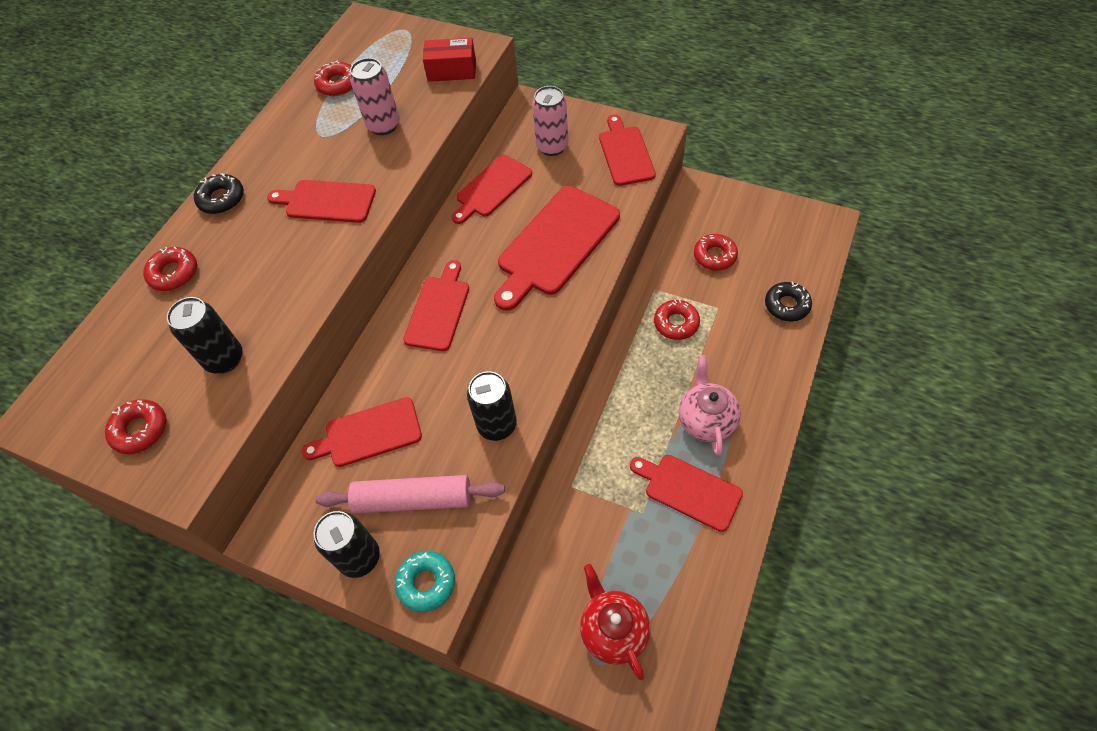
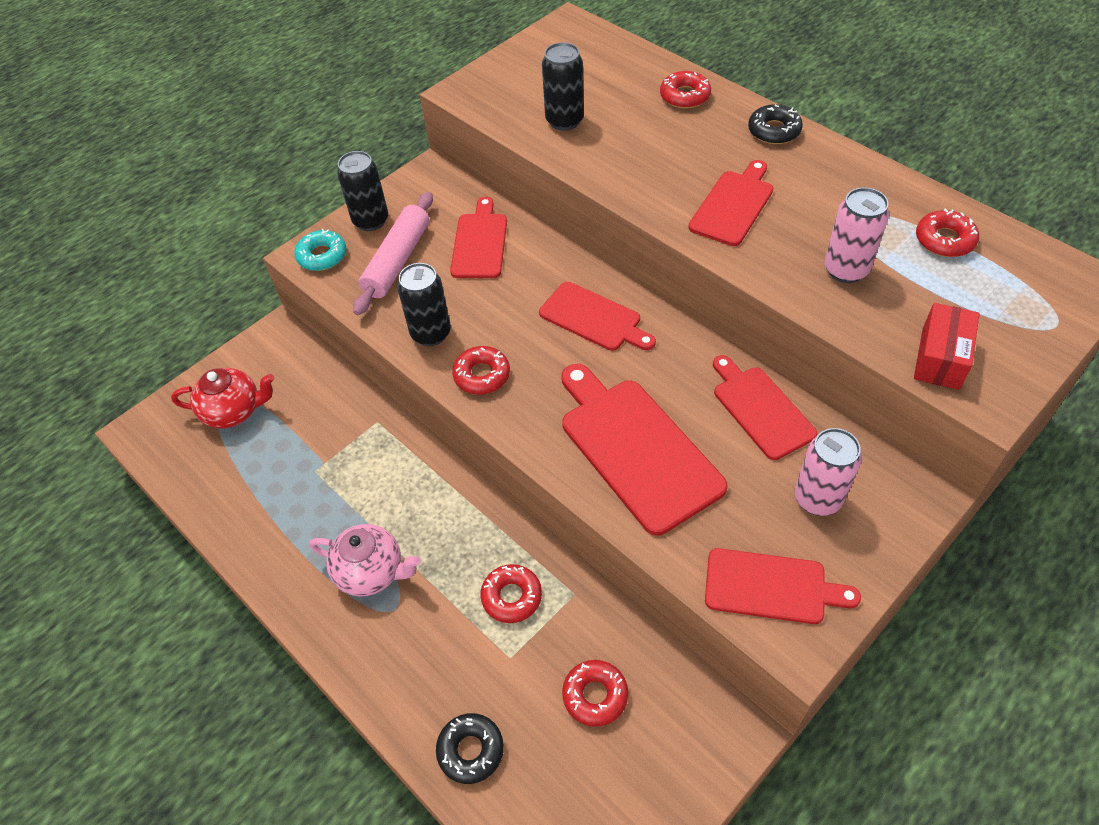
camera: 110 degrees right, 5 degrees down
red donut [105,399,166,454] -> red donut moved to [452,346,510,395]
red cutting board [630,455,743,532] -> none

